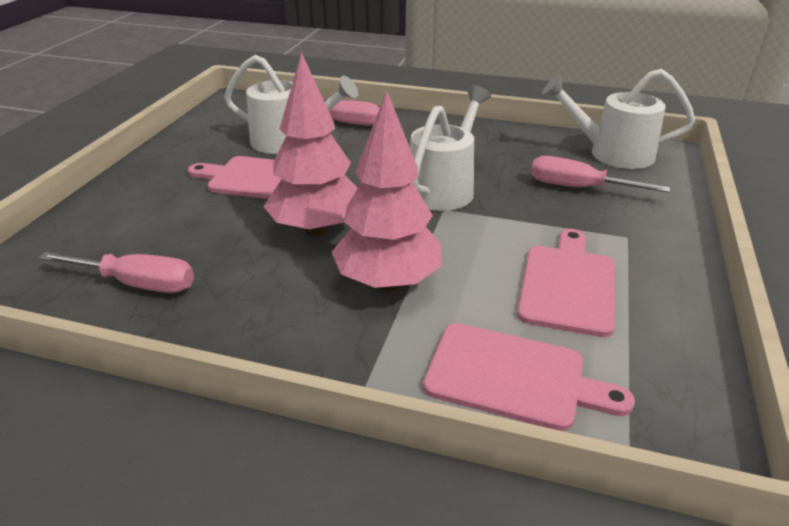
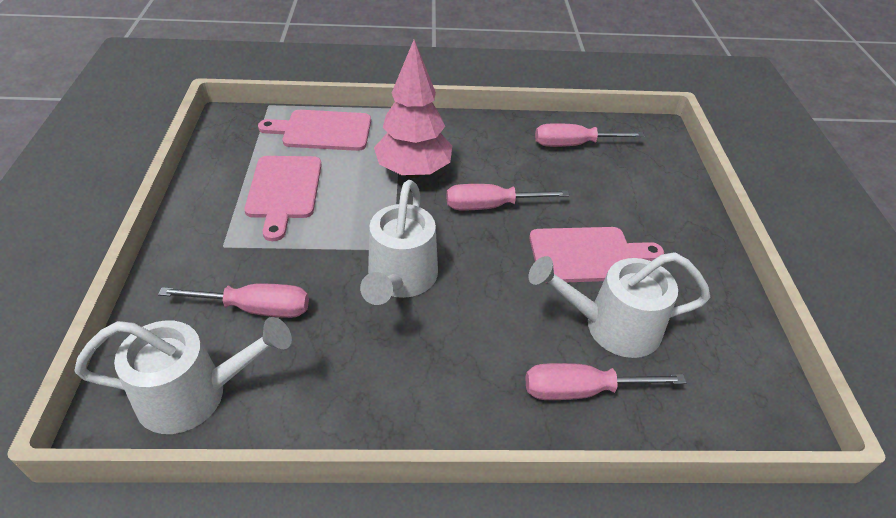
camera: 160 degrees right, 10 degrees up
pink tree [264,52,358,236] -> pink screwdriver [446,184,569,210]

